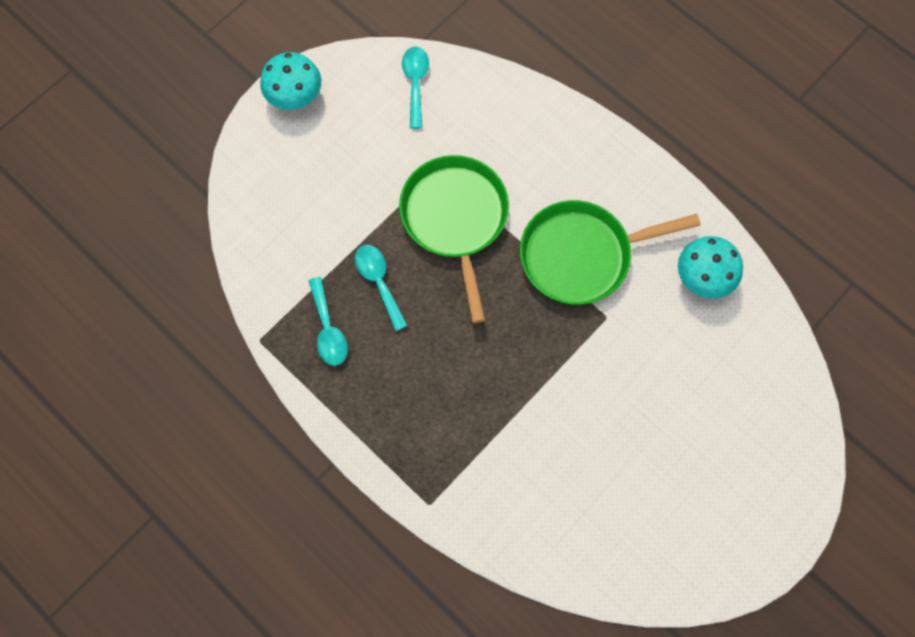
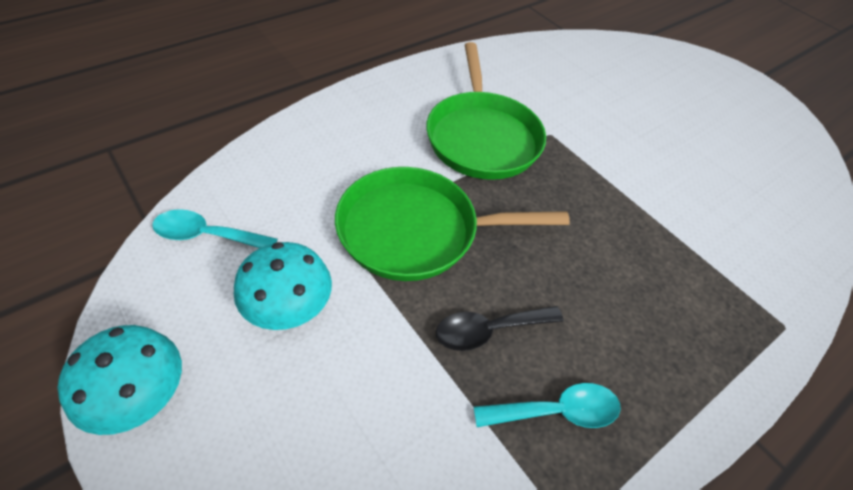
camera: 85 degrees left, 20 degrees down
turquoise spoon [355,245,408,331] -> black spoon [436,306,563,351]
turquoise mushroom [678,236,743,299] -> turquoise mushroom moved to [234,242,332,330]

